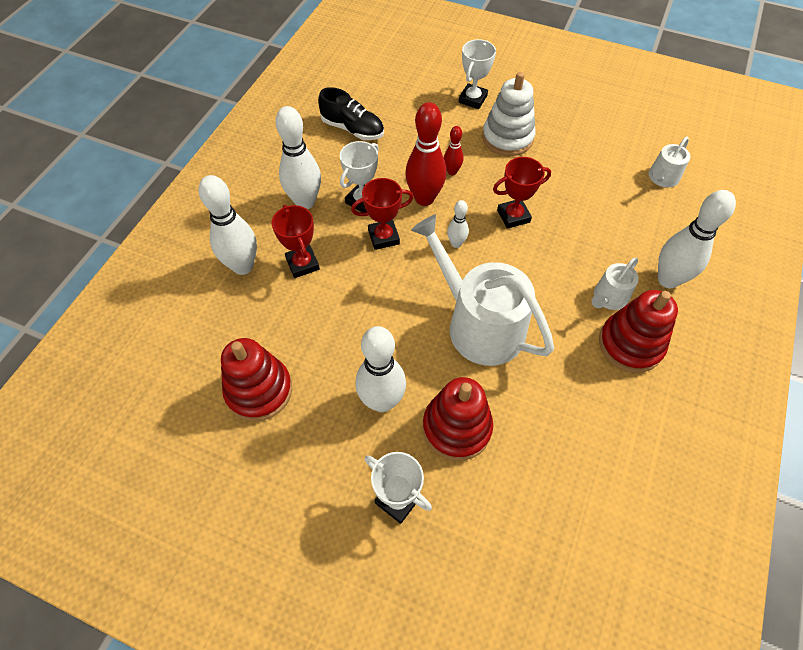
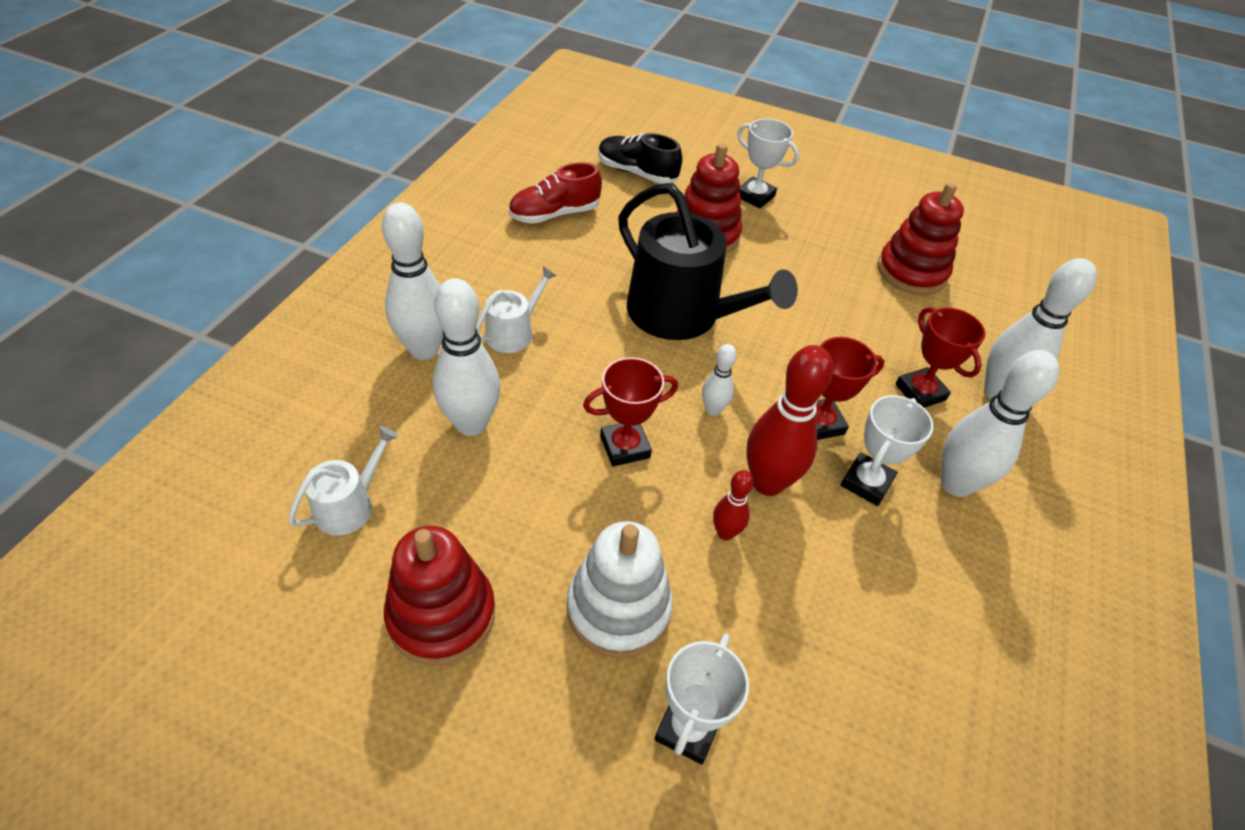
camera: 175 degrees right, 10 degrees down
black shoe [318,87,384,140] -> black shoe moved to [598,133,682,184]
white bowling pin [355,326,406,412] -> white bowling pin moved to [433,278,500,436]
white watering can [411,214,554,366] -> black watering can [618,183,798,340]
red stacking toy [599,290,678,373] -> red stacking toy moved to [384,526,495,665]
none -> red shoe [508,162,602,224]

